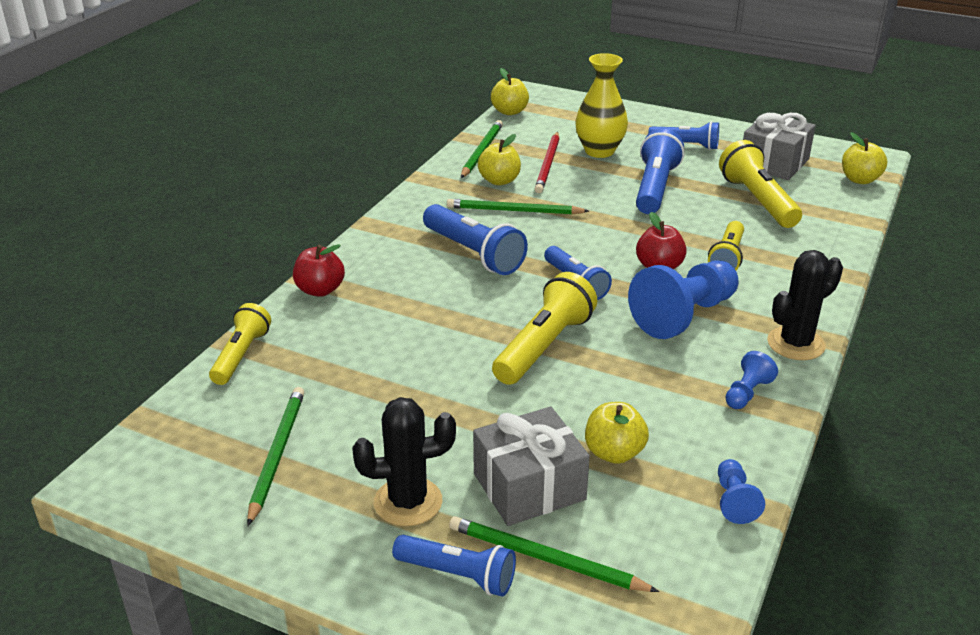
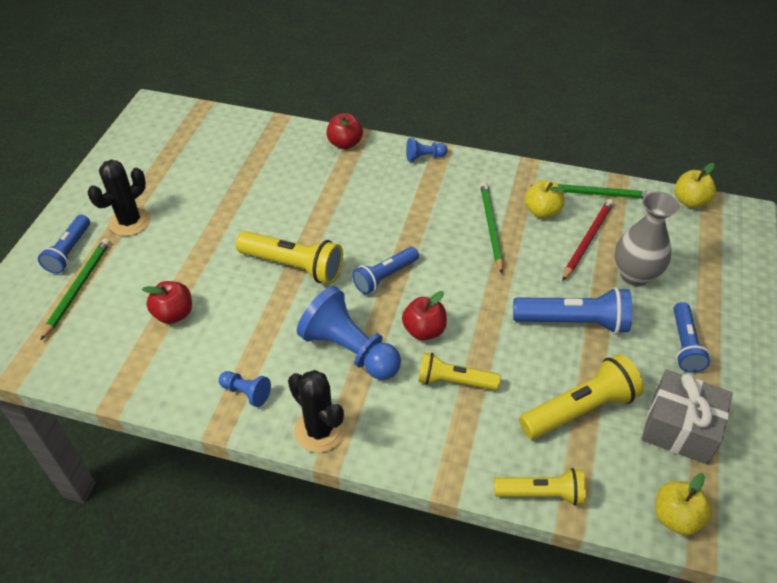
camera: 80 degrees right, 15 degrees up
yellow flashlight [209,303,271,385] -> yellow flashlight moved to [494,468,586,505]
green pencil [247,387,305,526] -> none
black cactus [352,397,456,526] -> black cactus turned 60 degrees clockwise [88,160,150,236]
blue flashlight [423,204,528,275] -> none
grey gift [473,407,590,526] -> none
red pencil [535,132,559,194] -> red pencil turned 120 degrees clockwise [562,199,614,281]
yellow vase [575,53,628,158] -> grey vase [615,191,679,286]
yellow apple [585,402,649,464] -> red apple [142,281,192,324]
blue pawn [718,459,765,524] -> blue pawn moved to [406,138,448,162]

